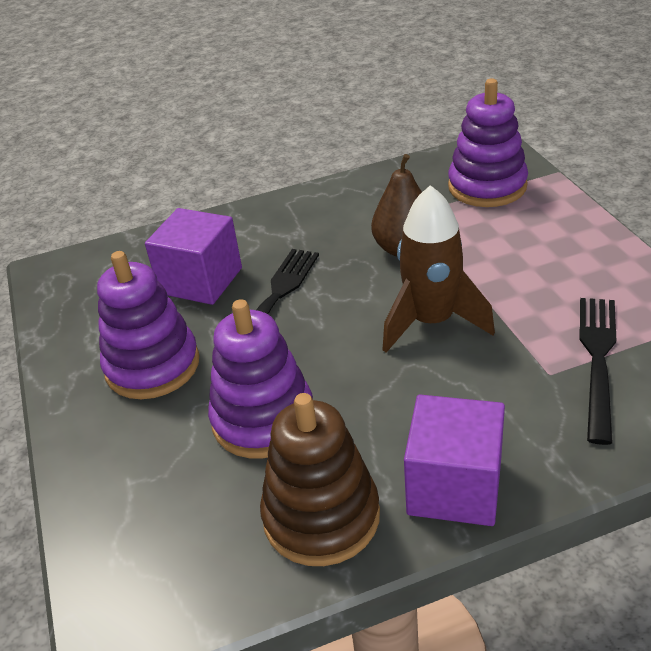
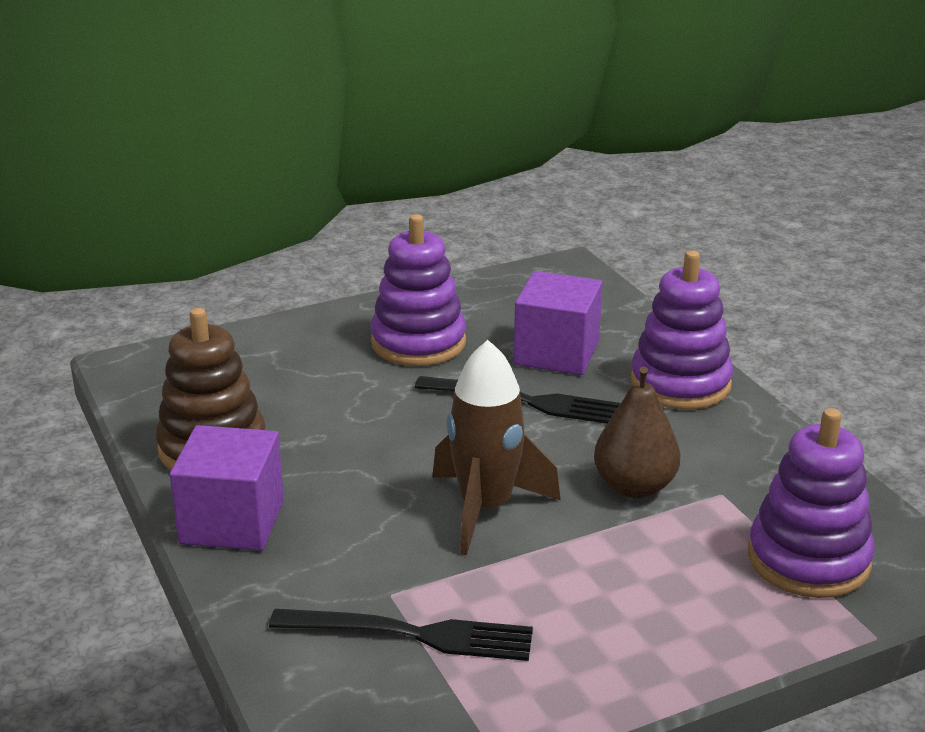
camera: 80 degrees right, 10 degrees down
purple stacking toy [208,299,313,458] -> purple stacking toy moved to [630,250,733,409]

